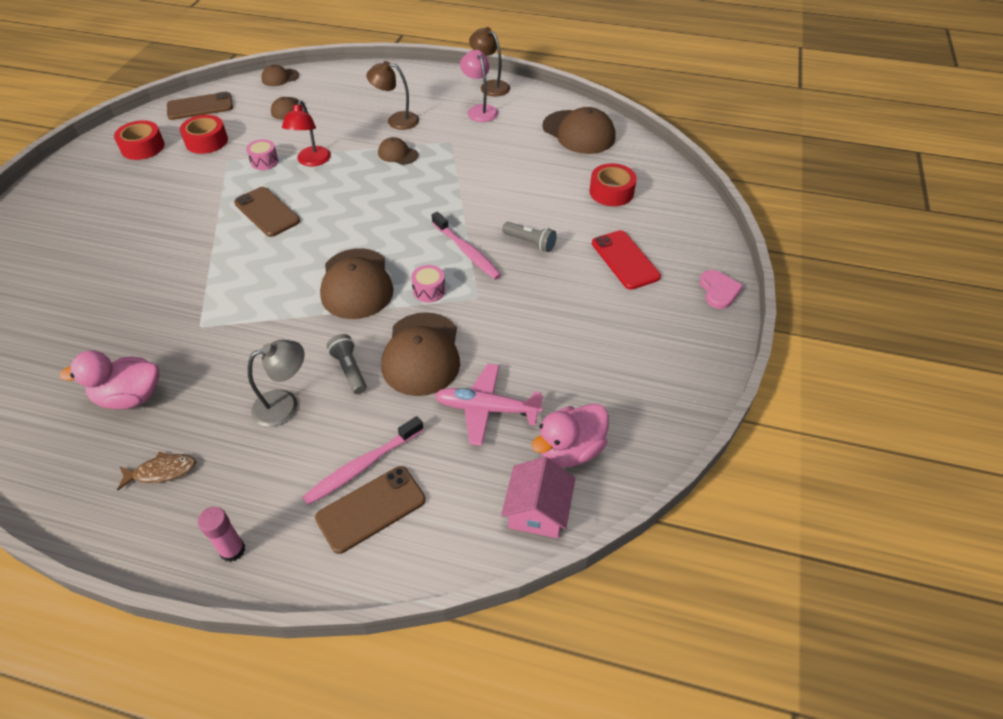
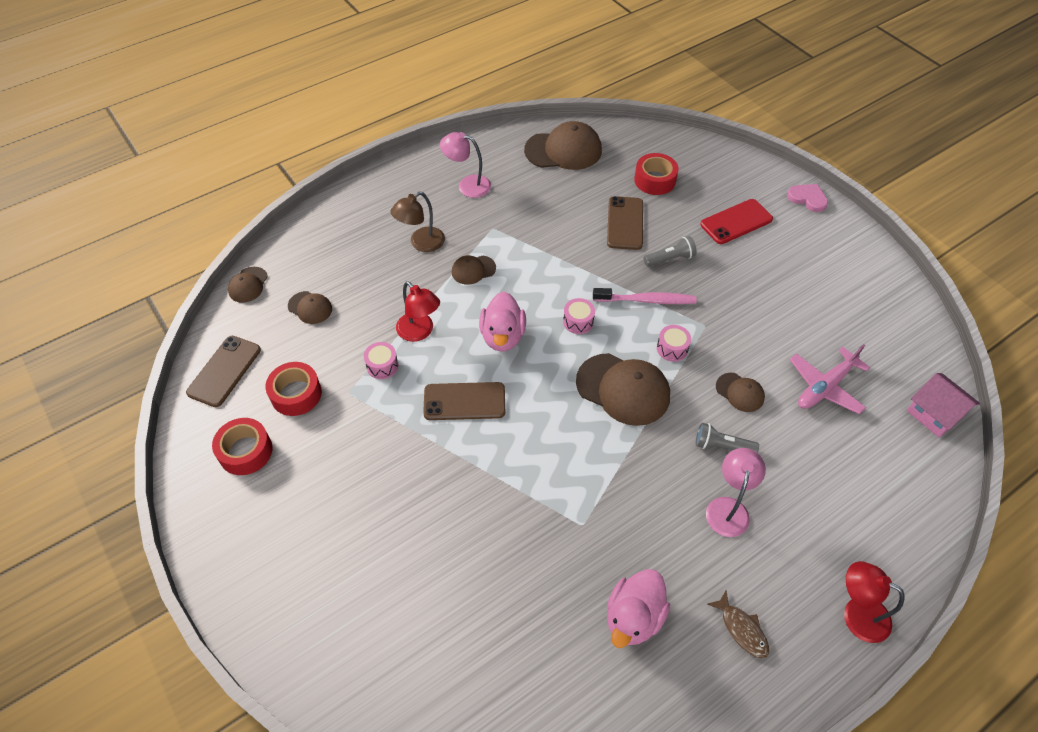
camera: 50 degrees left, 5 degrees up
brown fish [117,452,196,490] -> brown fish turned 120 degrees clockwise [707,590,769,658]
pink glue stick [198,507,245,562] -> red lamp [844,561,904,643]
grey lamp [248,340,304,427] -> pink lamp [706,448,766,537]
pink toothbrush [302,416,424,505] -> none
brown phone [315,466,426,554] -> brown phone moved to [607,196,643,250]
brown cap [382,312,460,396] -> brown cap [716,373,765,412], size x0.52
brown lamp [469,27,510,97] -> none
pink duck [532,403,609,467] -> pink duck moved to [479,292,526,352]
red phone [592,230,661,290] -> red phone turned 45 degrees counterclockwise [700,199,773,244]
none -> pink drum [563,298,595,334]

